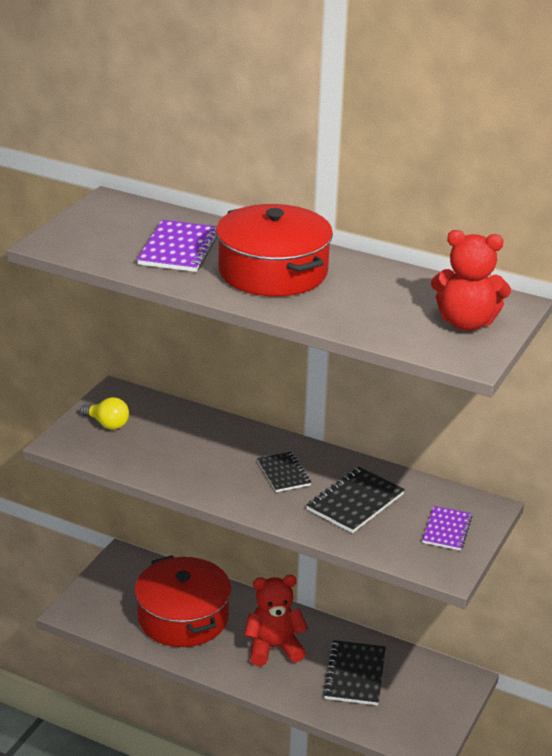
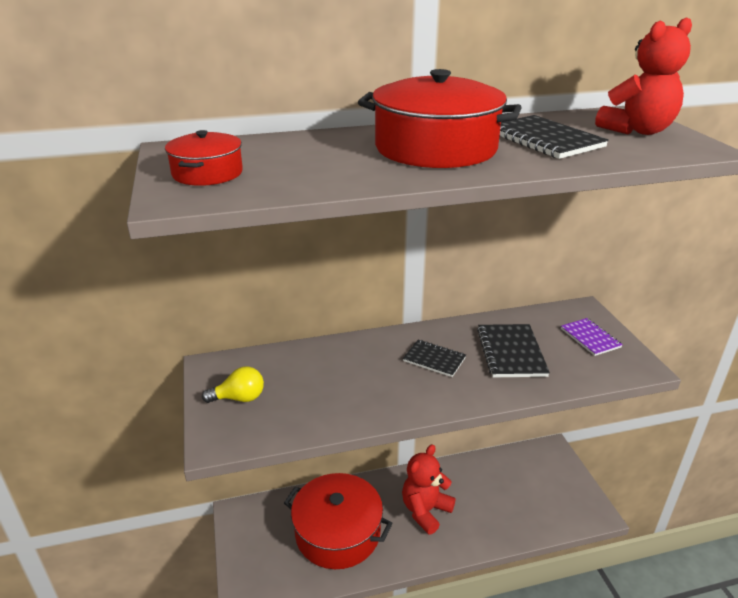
camera: 40 degrees left, 0 degrees up
purple notebook [137,220,217,272] -> none
black notebook [323,640,386,705] -> black notebook moved to [499,115,609,159]
none -> red pot [165,130,243,186]

